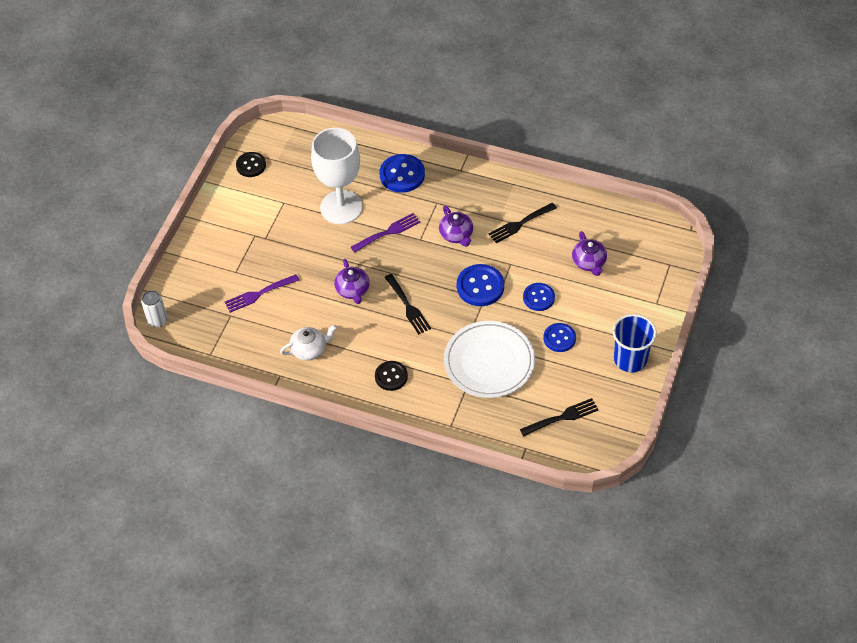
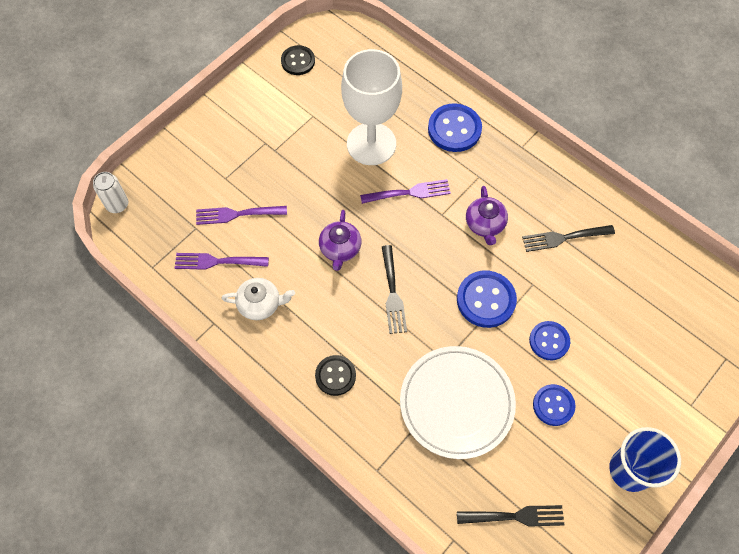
camera: 20 degrees right, 10 degrees up
purple teapot [572,231,607,276] -> none
none -> purple fork [175,253,269,269]

